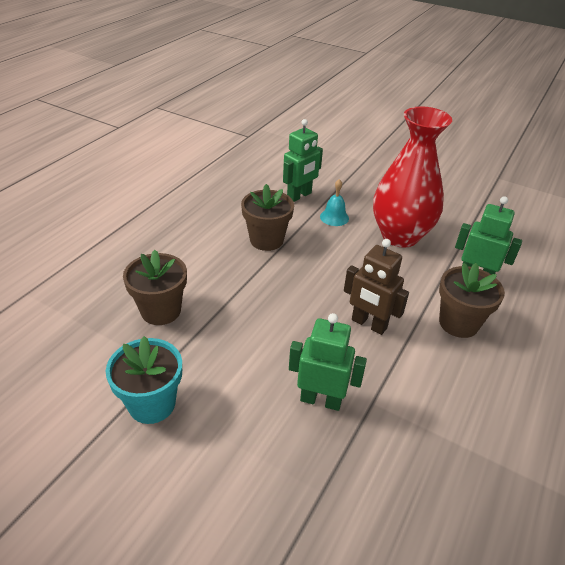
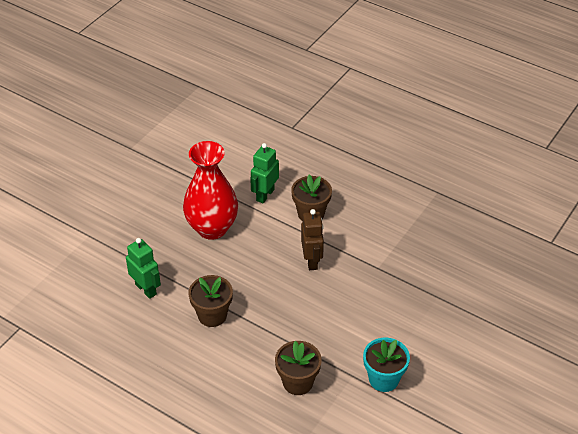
camera: 85 degrees left, 5 degrees up
green robot [289,313,367,411] -> none
turquoise bell [320,179,349,226] -> none
brown robot [344,239,409,335] -> brown robot turned 45 degrees counterclockwise [301,209,324,270]

